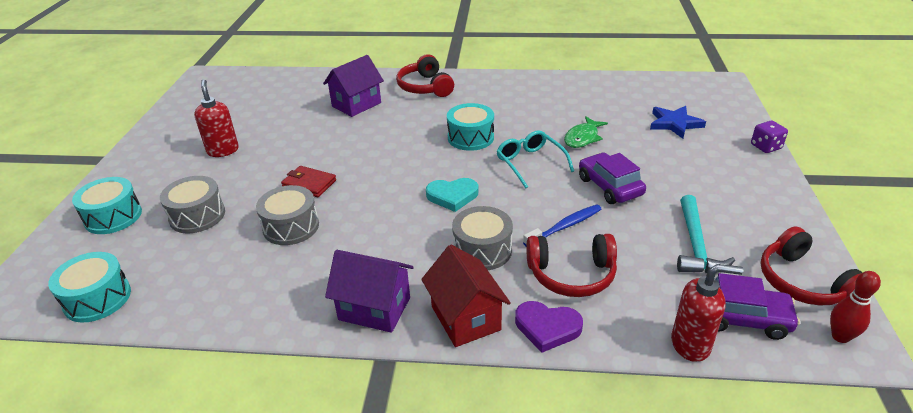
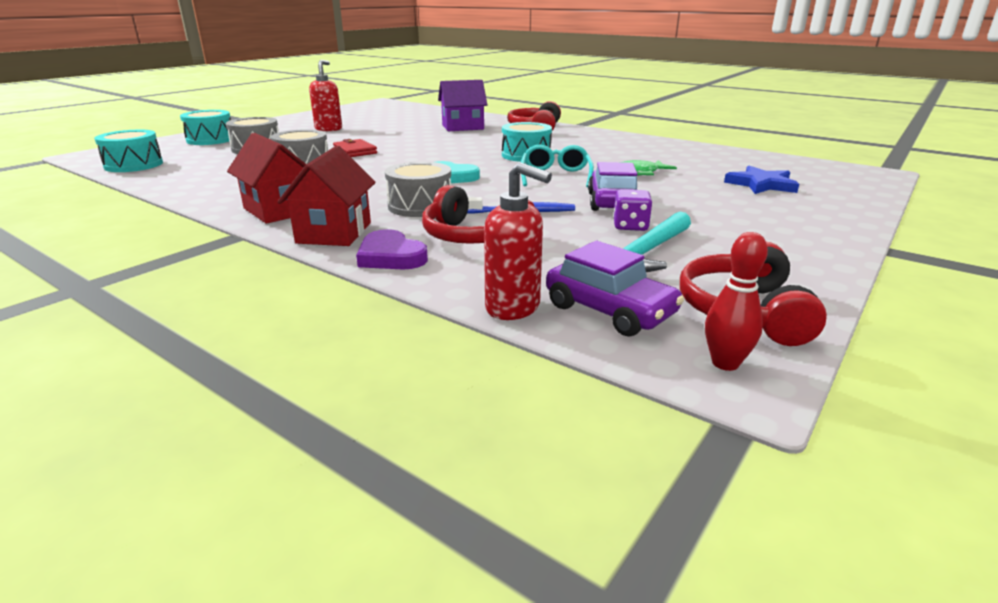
camera: 30 degrees right, 10 degrees down
purple house [325,250,414,333] -> red house [227,133,306,224]
purple dice [751,121,788,153] -> purple dice moved to [613,189,652,231]

